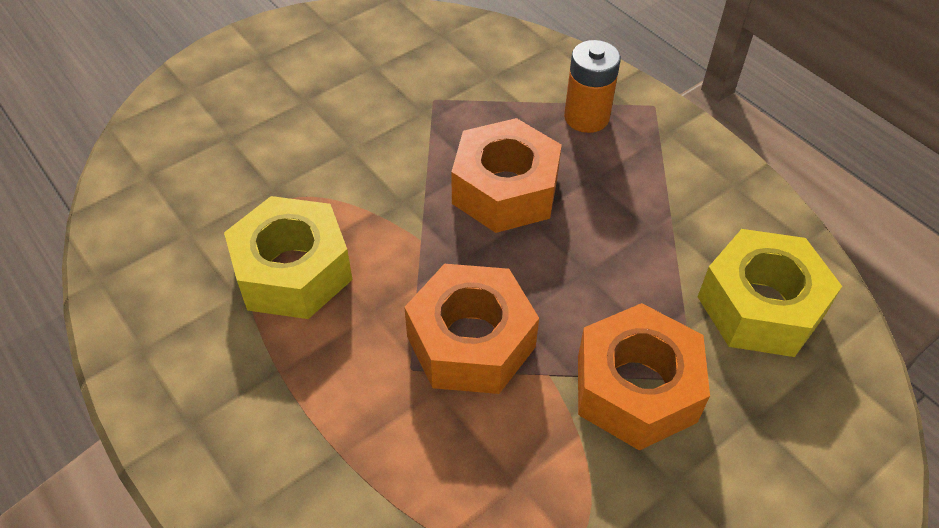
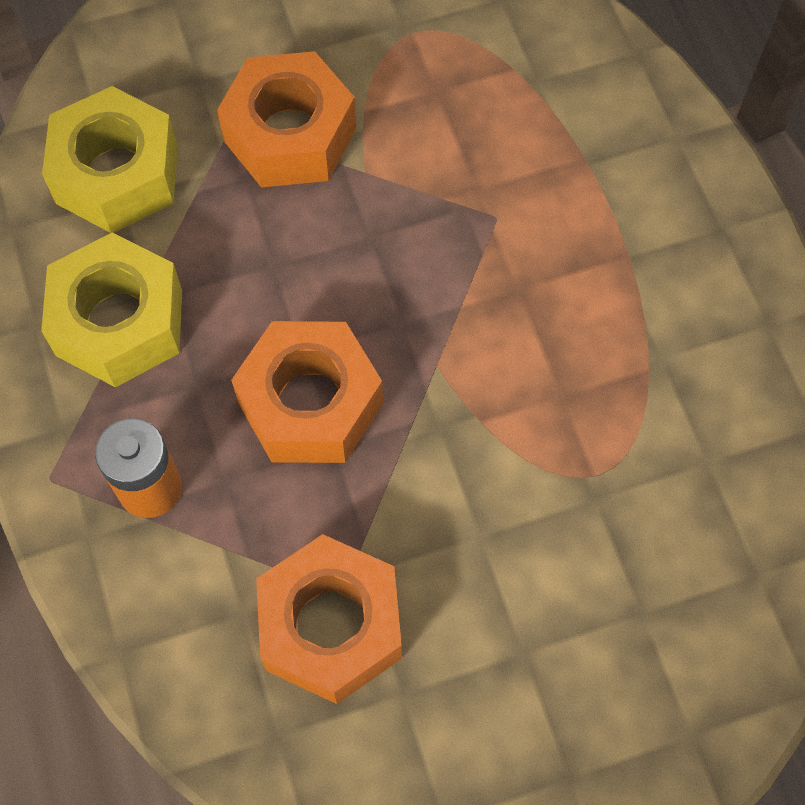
camera: 160 degrees left, 15 degrees up
yellow nut [224,196,352,319] -> yellow nut moved to [41,232,182,387]
orange nut [404,264,539,394] -> orange nut moved to [256,534,402,704]

